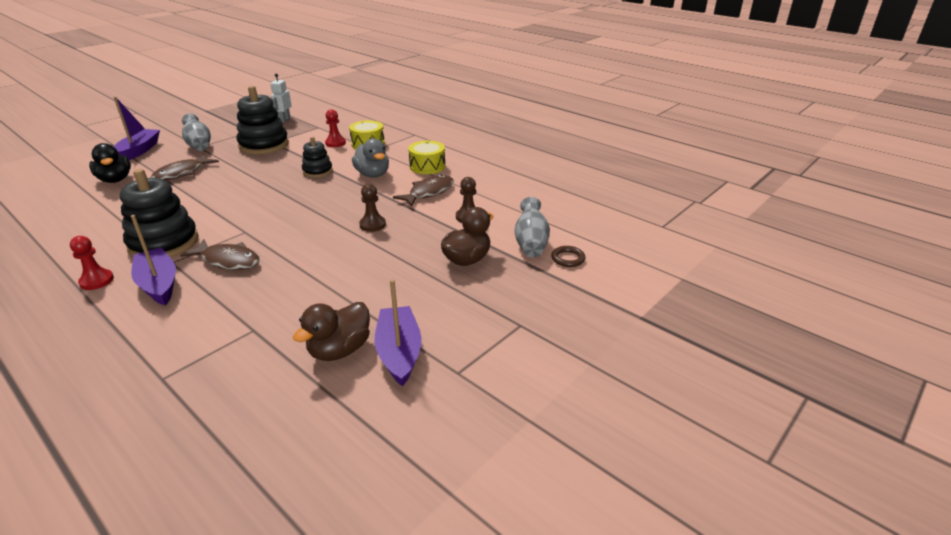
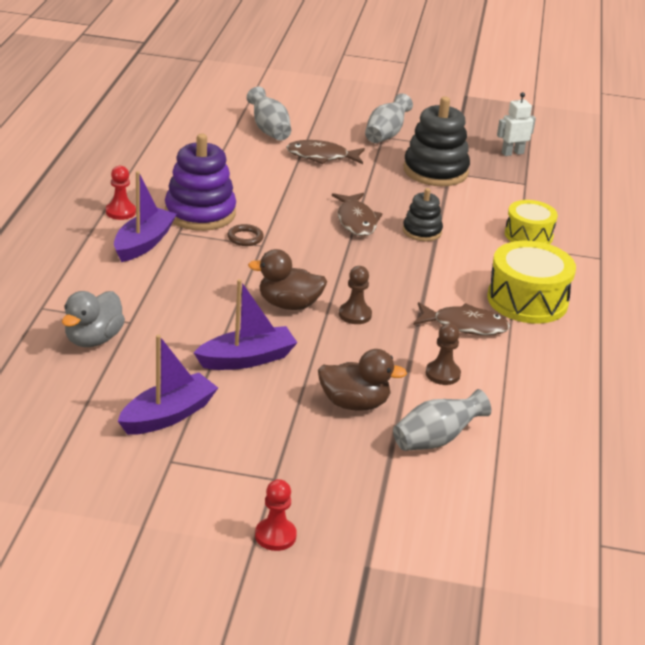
camera: 55 degrees right, 0 degrees up
black duck [89,143,131,183] -> grey vase [247,87,291,141]
purple boat [114,97,160,160] -> purple boat moved to [194,279,297,370]
black stacking toy [120,169,199,258] -> purple stacking toy [165,133,236,231]
brown fish [180,239,259,270] -> brown fish moved to [332,193,382,236]
brown duck [293,302,370,361] -> brown duck moved to [248,249,327,310]
red pawn [325,109,346,147] -> red pawn moved to [255,479,297,551]
grey duck [352,138,389,178] -> grey duck moved to [62,291,125,347]
yellow drum [408,141,445,174] -> yellow drum [487,241,576,324], size x1.54
brown ring [551,246,585,267] -> brown ring moved to [228,224,264,246]

